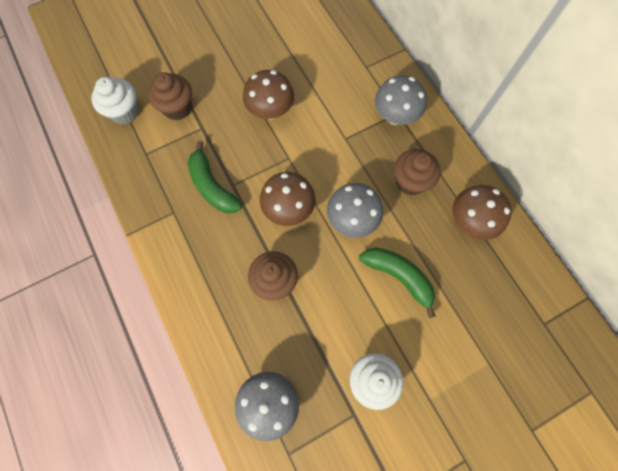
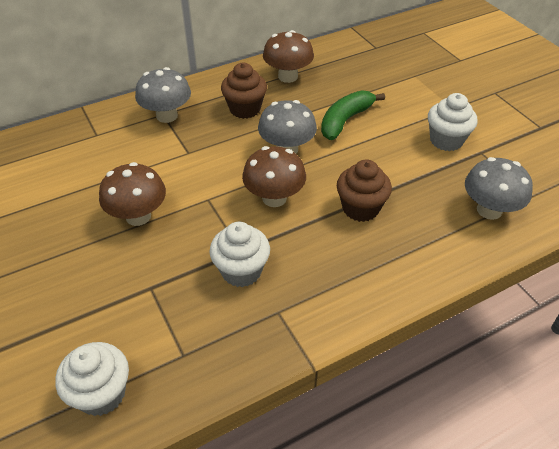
camera: 90 degrees left, 25 degrees down
brown cupcake [148,73,192,120] -> none
green banana [188,141,242,213] -> white cupcake [210,222,270,287]

